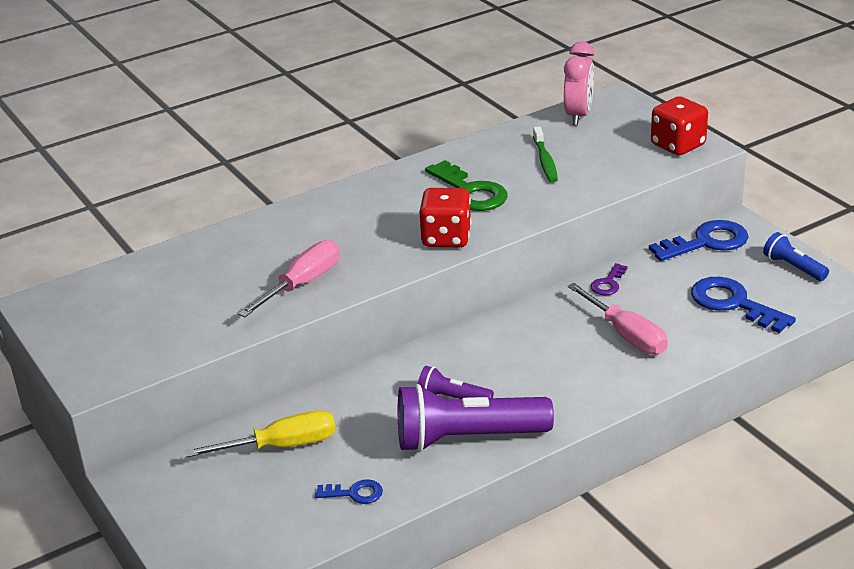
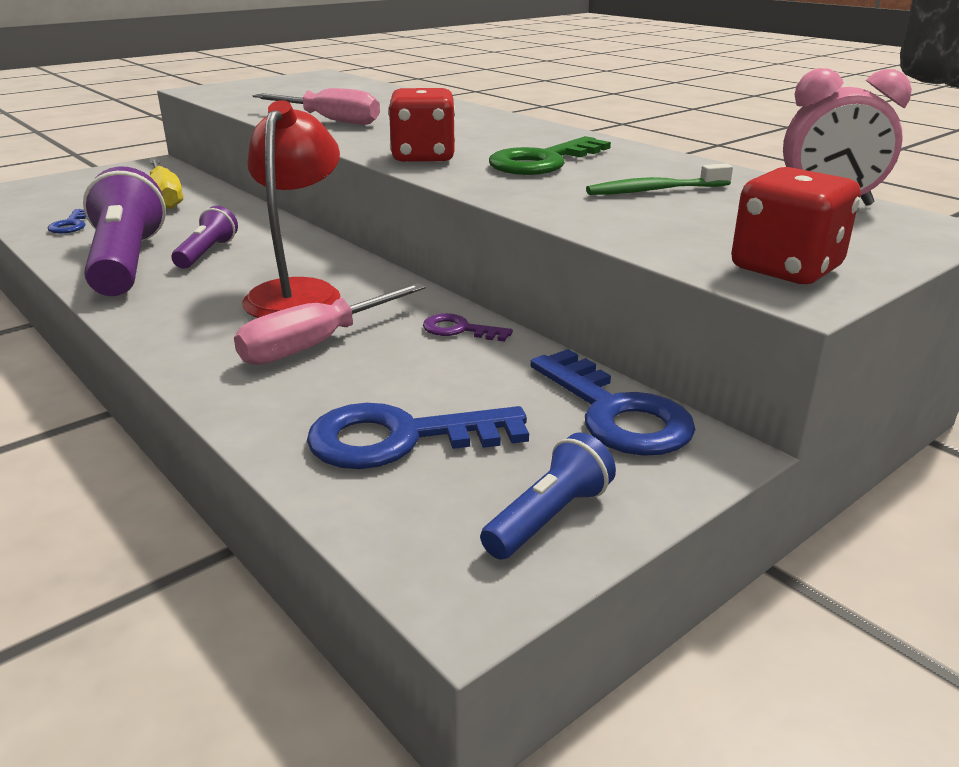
camera: 80 degrees right, 5 degrees down
blue key [691,277,796,333] -> blue key turned 135 degrees counterclockwise [307,403,529,469]
none -> red lamp [242,100,341,318]

